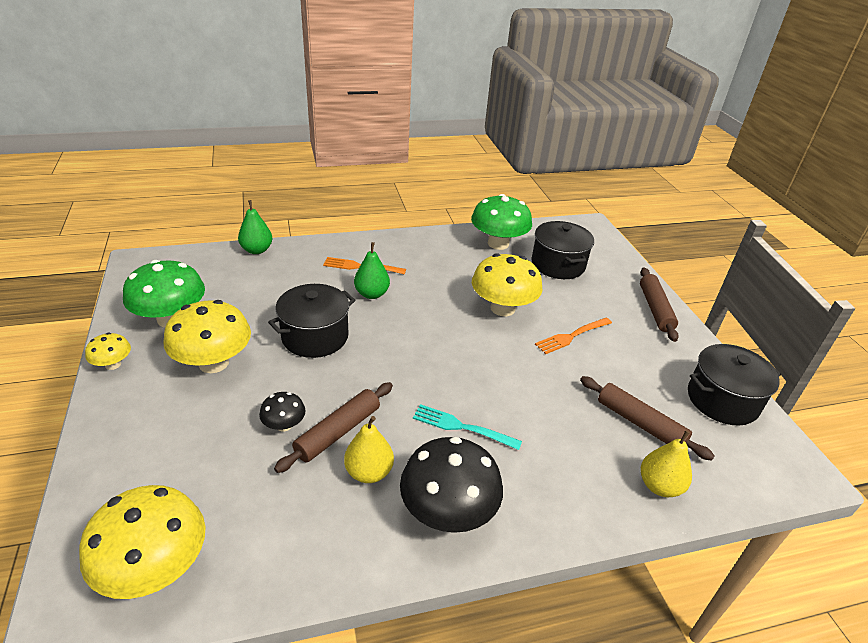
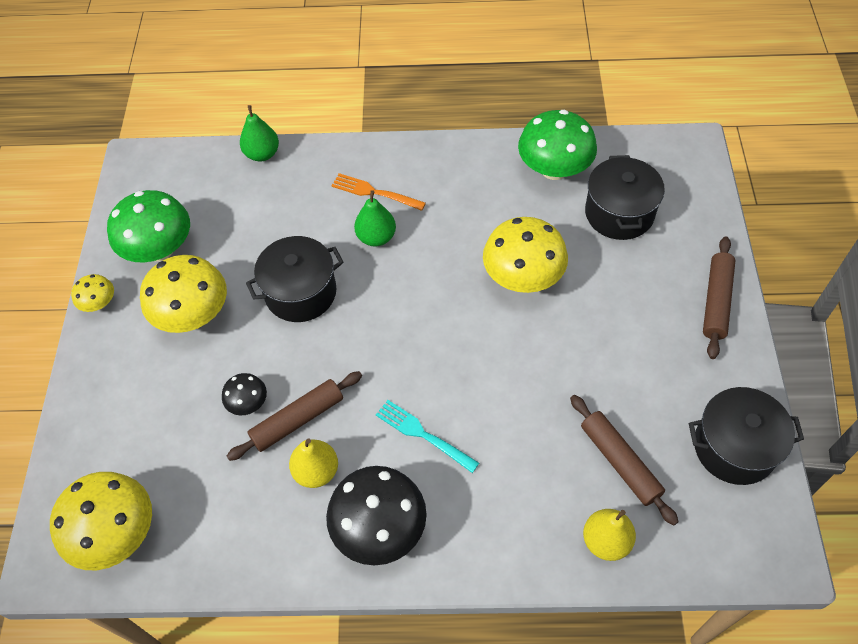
camera: 20 degrees right, 20 degrees up
orange fork [535,318,612,354] -> none

